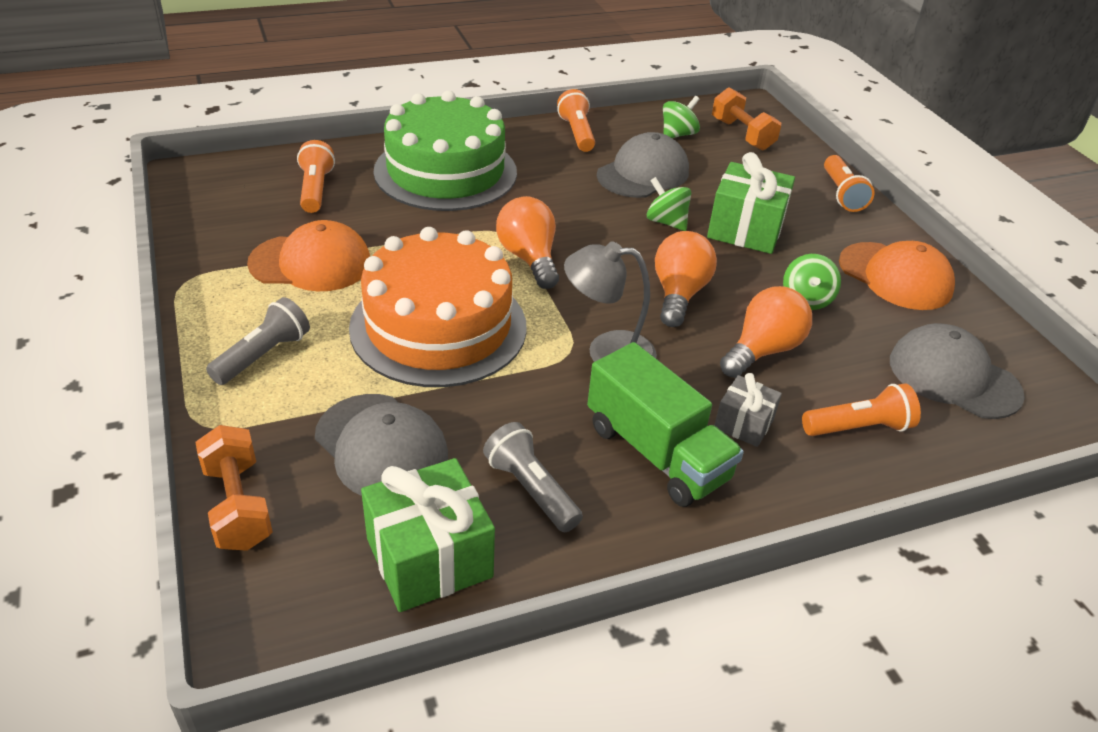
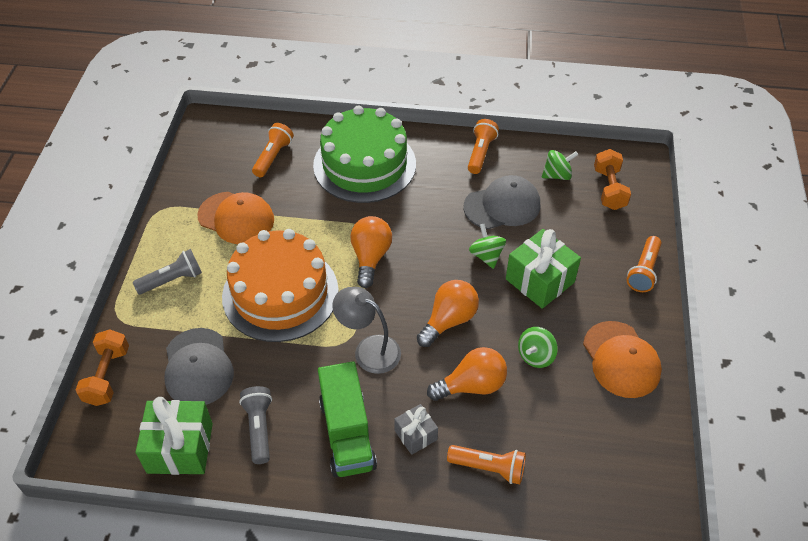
camera: 30 degrees right, 10 degrees up
grey cap [890,323,1025,419] -> none

